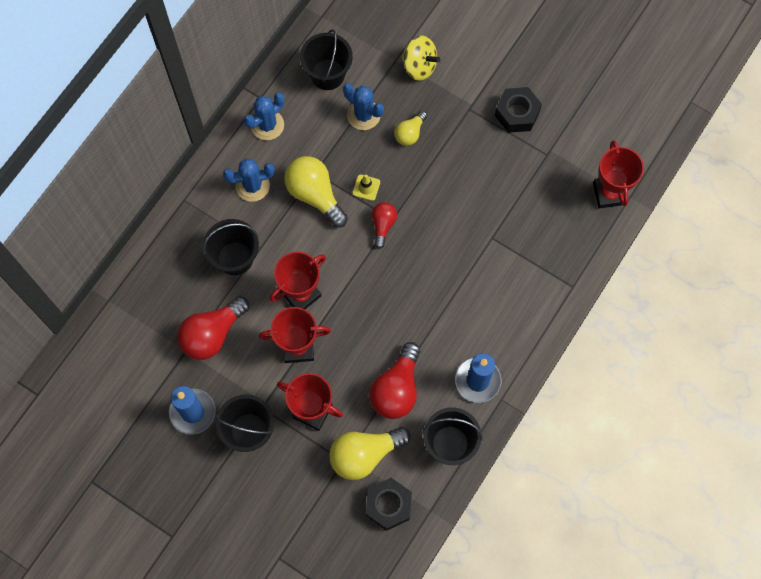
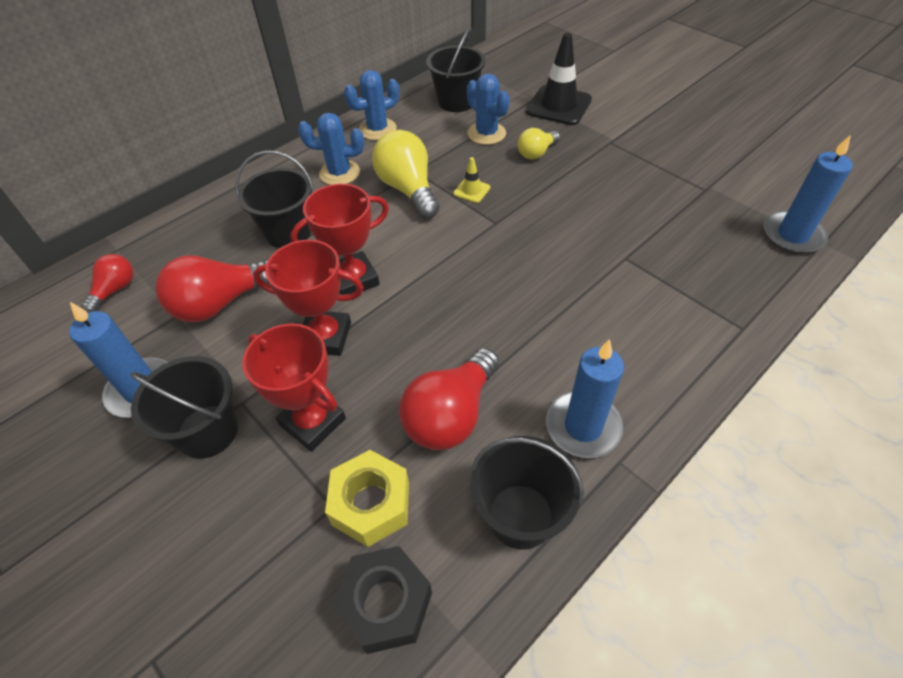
camera: 15 degrees right, 20 degrees down
yellow light bulb [329,427,411,480] -> yellow nut [325,450,409,547]
red light bulb [372,202,397,249] -> red light bulb moved to [81,254,134,313]
yellow spinning top [401,36,441,81] -> black traffic cone [526,33,592,125]
black nut [495,87,542,133] -> none
red trophy [593,140,644,208] -> blue candle [764,135,853,254]

